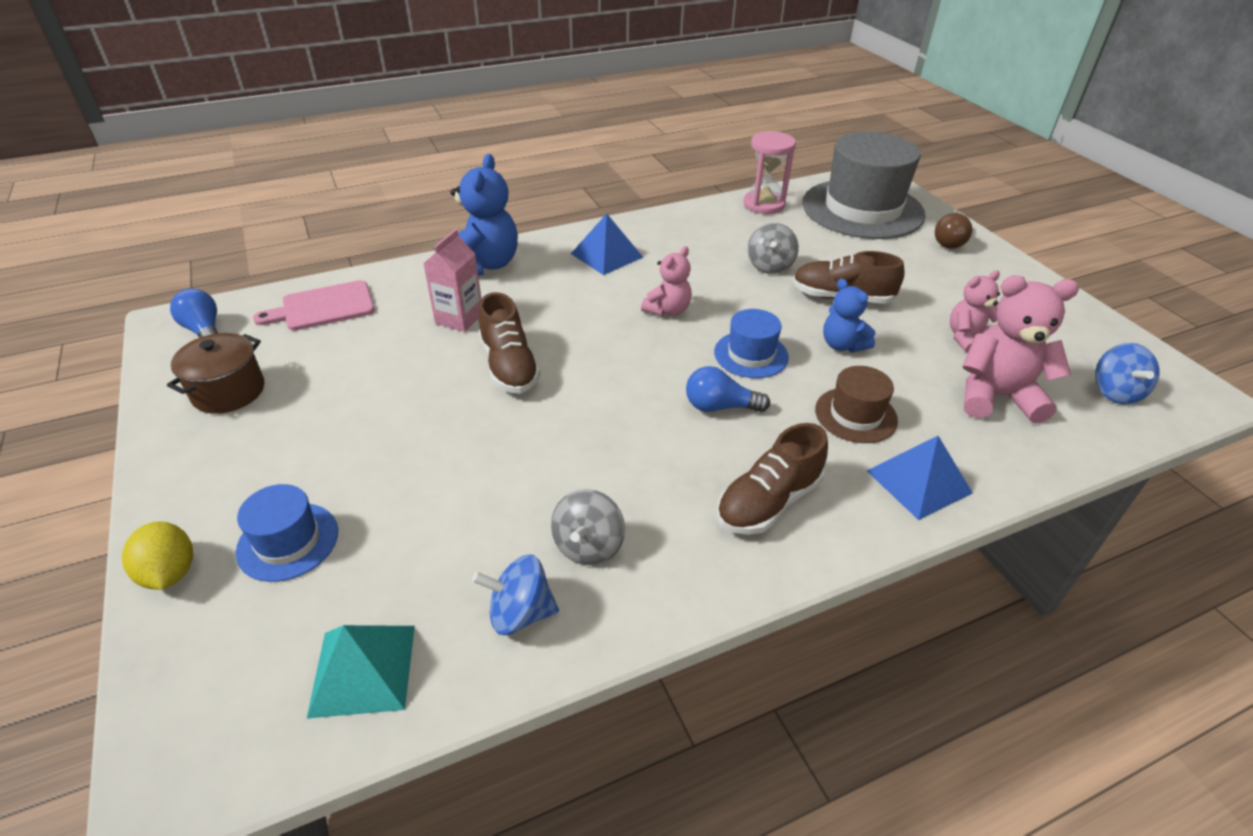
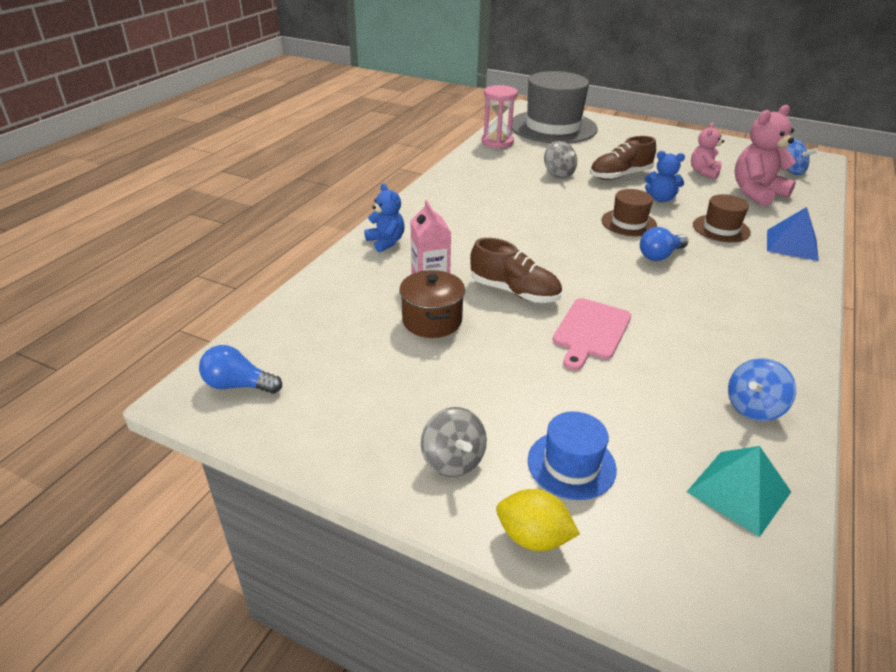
camera: 40 degrees left, 5 degrees down
brown pot [167,333,264,414] -> brown pot moved to [399,270,465,338]
pink cutting board [253,280,375,331] -> pink cutting board moved to [553,298,631,370]
blue teddy bear [450,154,518,275] -> blue teddy bear [364,183,405,252], size x0.60
grey spinning top [551,489,625,565] -> grey spinning top moved to [421,407,487,477]
blue pyramid [571,213,643,275] -> none
pink teddy bear [641,246,692,316] -> none
blue hat [714,309,789,378] -> brown hat [601,189,657,236]
brown shoe [717,423,828,535] -> none
brown light bulb [935,213,972,249] -> none

